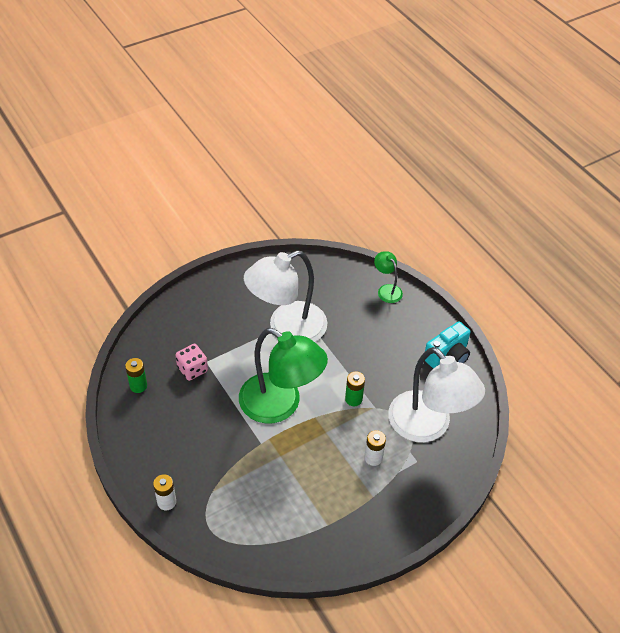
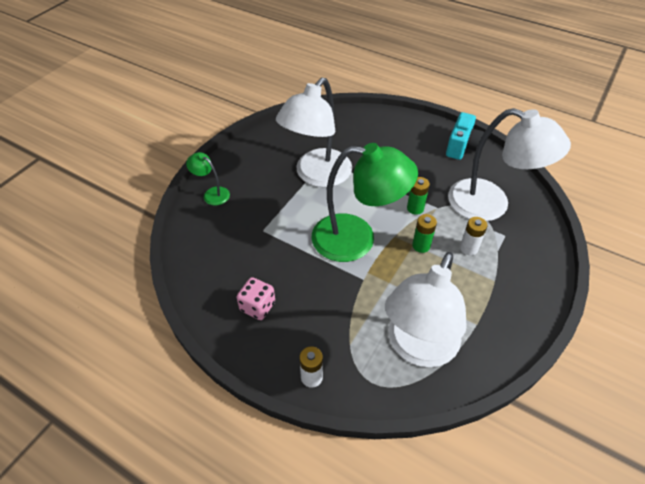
camera: 25 degrees left, 0 degrees up
green battery [125,358,147,393] -> green battery moved to [412,214,437,253]
pink dice [175,344,208,381] -> pink dice moved to [236,277,275,320]
green lamp [374,251,403,303] -> green lamp moved to [186,152,230,206]
none -> white lamp [385,252,467,367]

